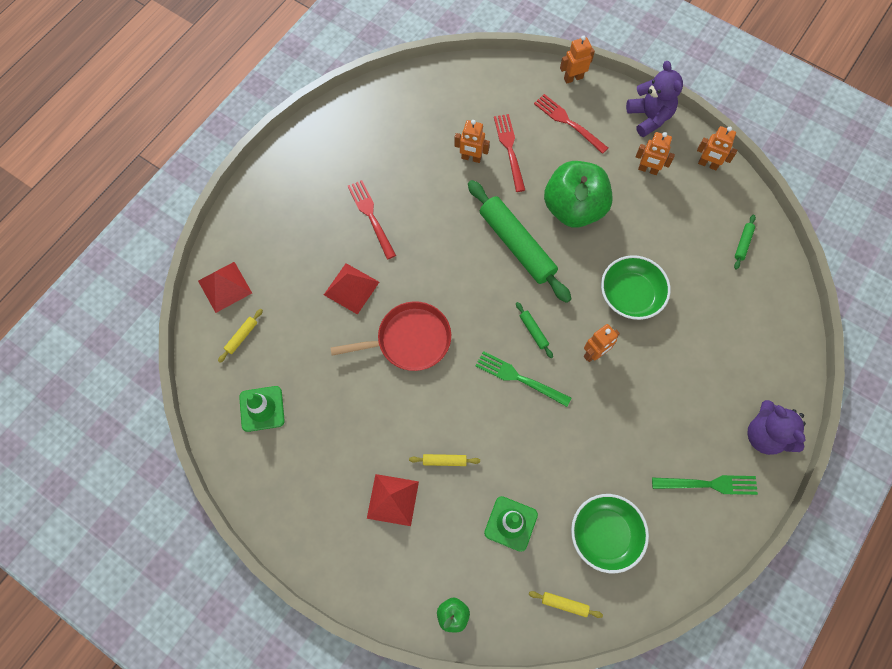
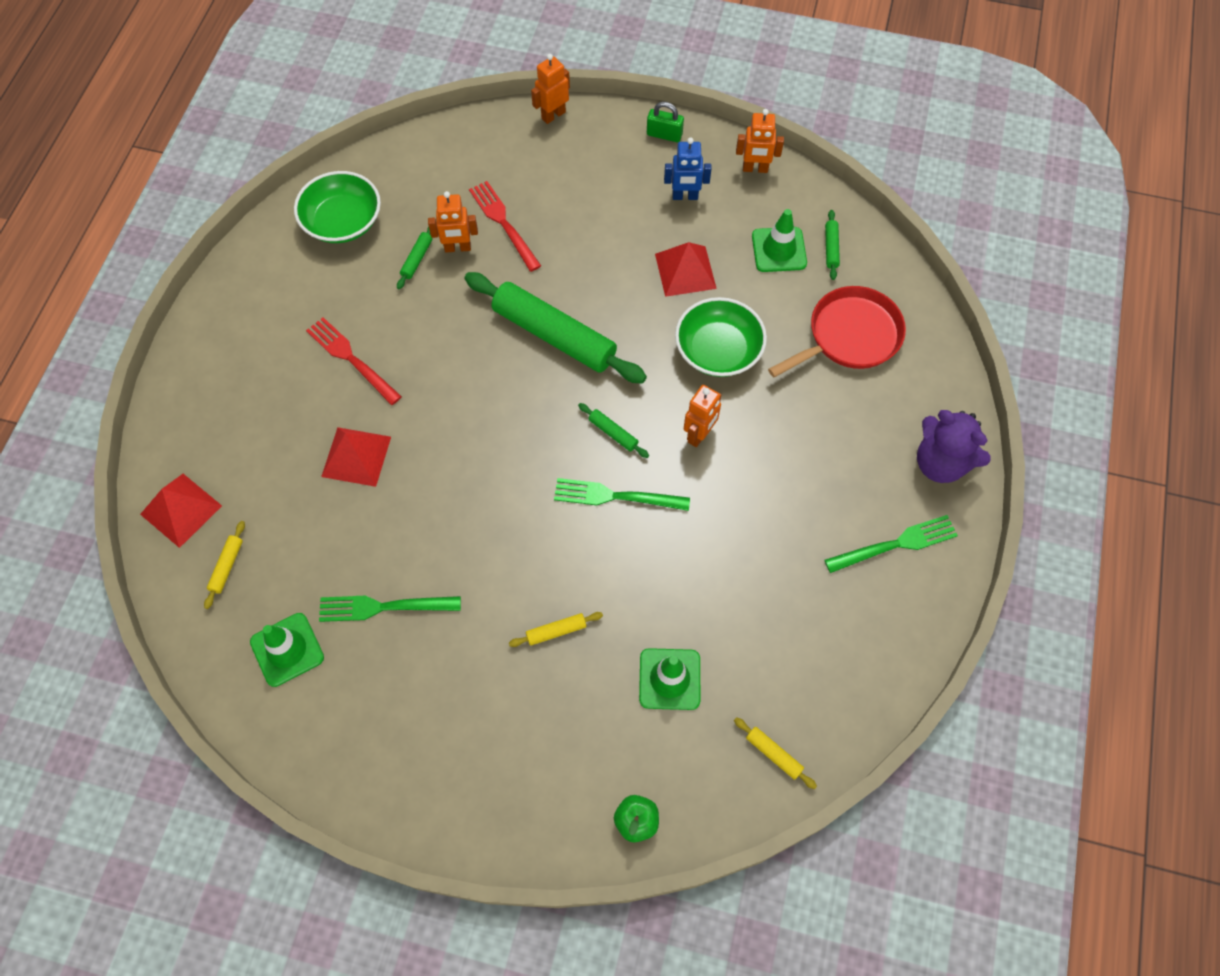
camera: 20 degrees left, 5 degrees down
red pan [330,301,451,371] -> red pan moved to [768,286,906,377]
red pyramid [367,474,419,526] -> red pyramid moved to [655,242,717,297]
yellow rolling pin [529,591,603,618] -> yellow rolling pin turned 45 degrees clockwise [734,717,817,789]
red fork [534,94,608,154] -> none
green apple [544,161,612,228] -> none
green bowl [571,494,649,573] -> green bowl moved to [294,171,381,243]
purple teddy bear [626,61,683,137] -> green padlock [647,102,684,142]
orange robot [636,132,675,175] -> blue robot [664,137,712,200]
none -> green fork [319,596,461,622]
none -> green rolling pin [397,226,432,289]
none -> green traffic cone [752,209,807,272]

